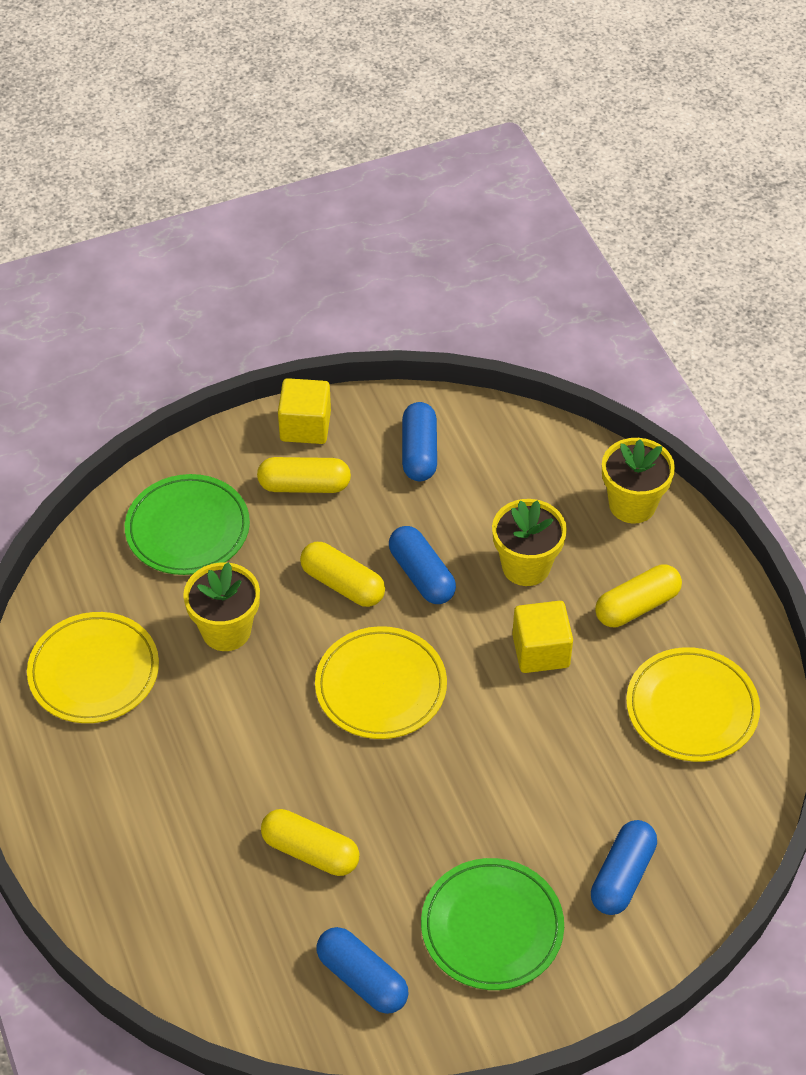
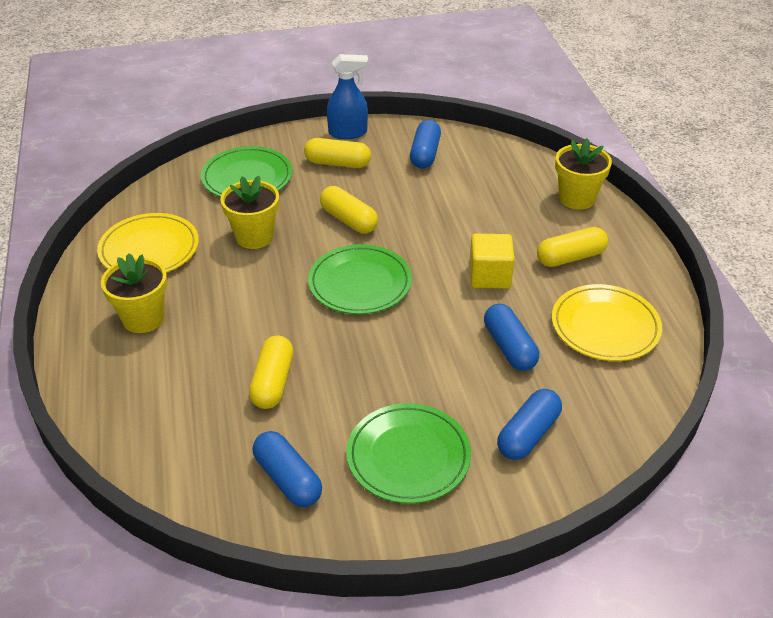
camera: 10 degrees right, 10 degrees down
yellow capsule [261,809,359,876] -> yellow capsule turned 60 degrees clockwise [249,336,293,409]
yellow cube [278,378,331,444] -> blue spray bottle [327,54,368,139]
yellow plate [315,626,447,739] -> green plate [308,244,412,314]
blue capsule [389,526,456,604] -> blue capsule moved to [484,304,539,371]
yellow flower pot [492,499,567,586] -> yellow flower pot moved to [101,253,167,333]

